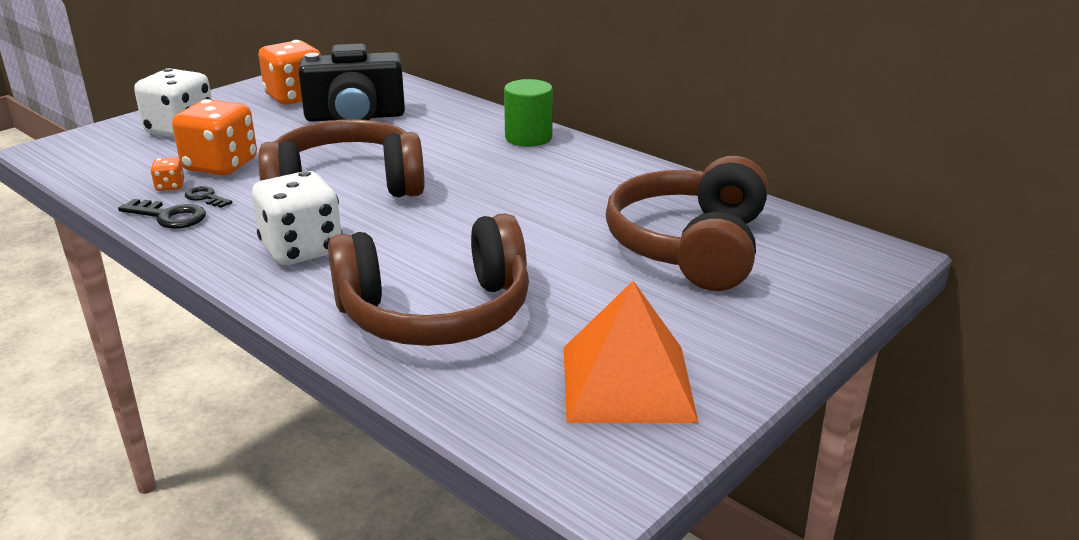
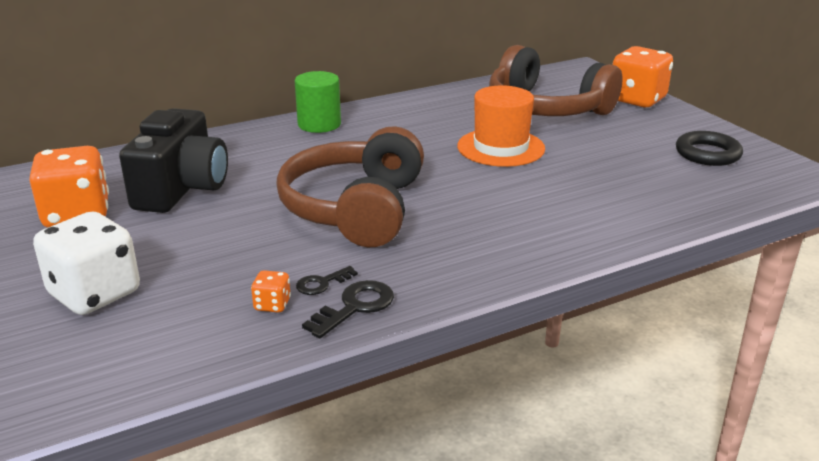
camera: 70 degrees left, 0 degrees up
orange dice [172,99,257,176] -> orange dice moved to [613,46,673,108]
white dice [252,171,343,265] -> none
brown headphones [328,213,529,346] -> none
orange pyramid [564,281,699,423] -> black ring [676,131,743,166]
none -> orange hat [457,85,545,167]

